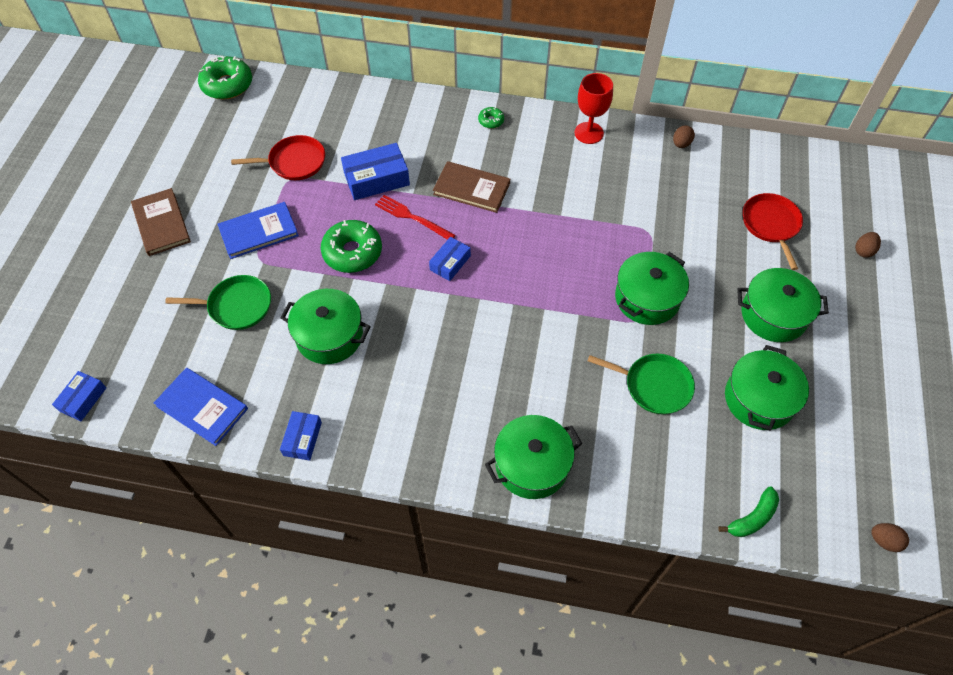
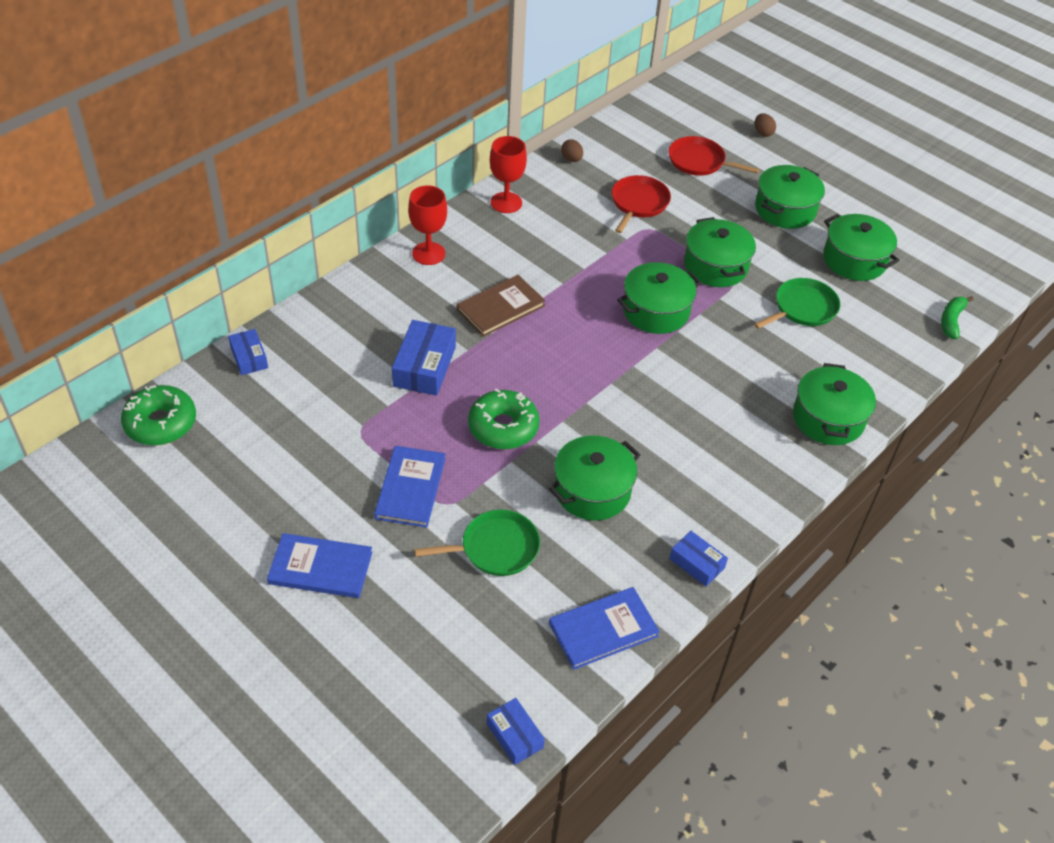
camera: 60 degrees left, 10 degrees down
brown book [131,188,191,256] -> blue book [267,533,373,598]
green pan [165,275,271,330] -> green pan turned 45 degrees clockwise [414,510,540,576]
red pan [231,135,325,180] -> red pan moved to [612,175,671,233]
red fork [375,195,455,240] -> none
blue box [429,237,471,281] -> blue box moved to [228,329,268,375]
green donut [478,107,504,128] -> red goblet [408,186,447,265]
green banana [718,487,779,537] -> green banana turned 150 degrees counterclockwise [941,296,973,339]
brown egg [871,523,909,552] -> none
none -> green pot [617,262,701,334]

